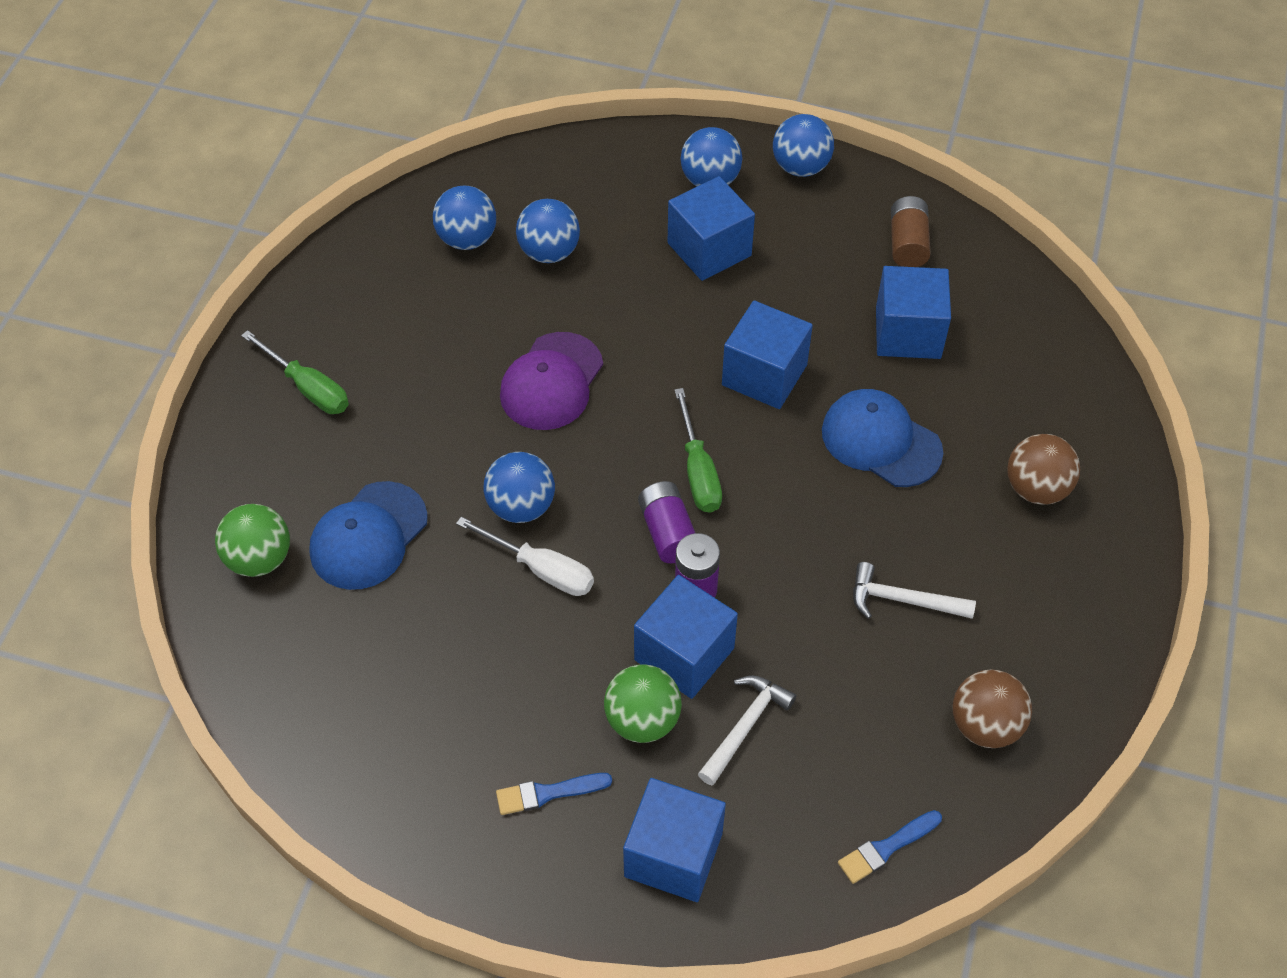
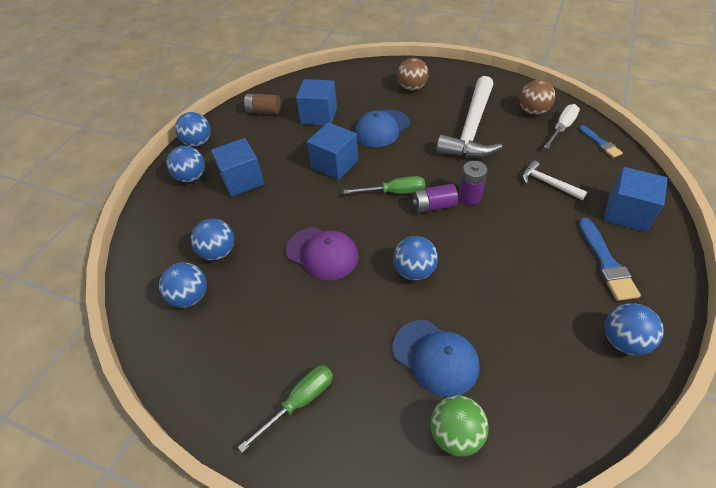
camera: 80 degrees left, 5 degrees down
white screwdriver [456,517,594,596] -> white screwdriver moved to [544,104,580,149]
blue brush [496,773,612,815] -> blue brush [579,218,641,301], size x1.58
green ball [604,664,682,743] -> none
blue cube [634,575,738,699] -> none
white hammer [853,562,976,619] -> white hammer [436,76,502,158], size x2.13
none -> blue ball [605,303,664,355]

